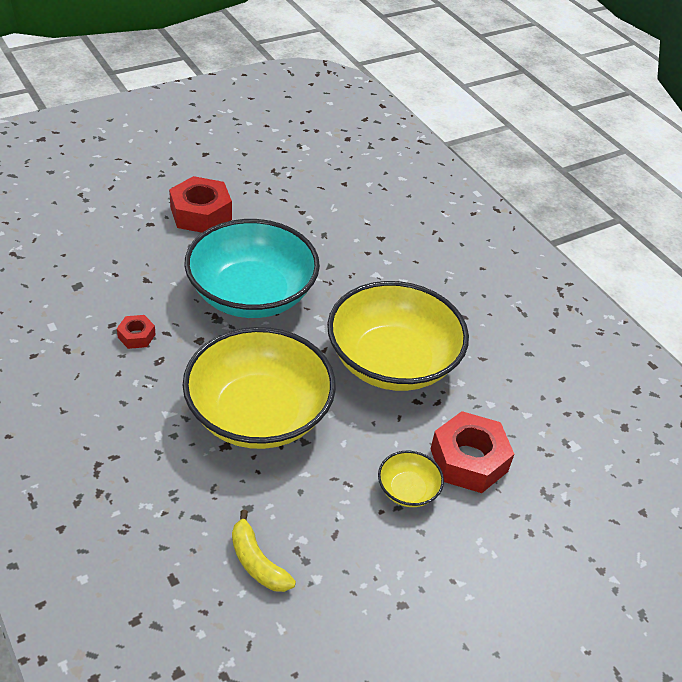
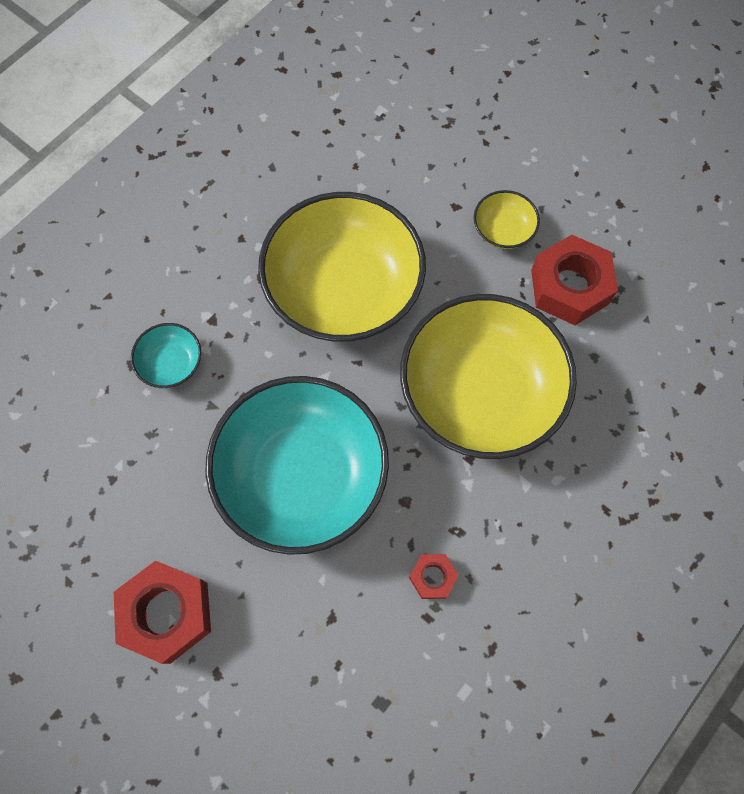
camera: 105 degrees left, 25 degrees up
yellow banana [232,509,296,592] -> none
red nut [431,411,514,493] -> red nut moved to [531,235,618,325]
none -> turquoise bowl [131,323,201,388]

